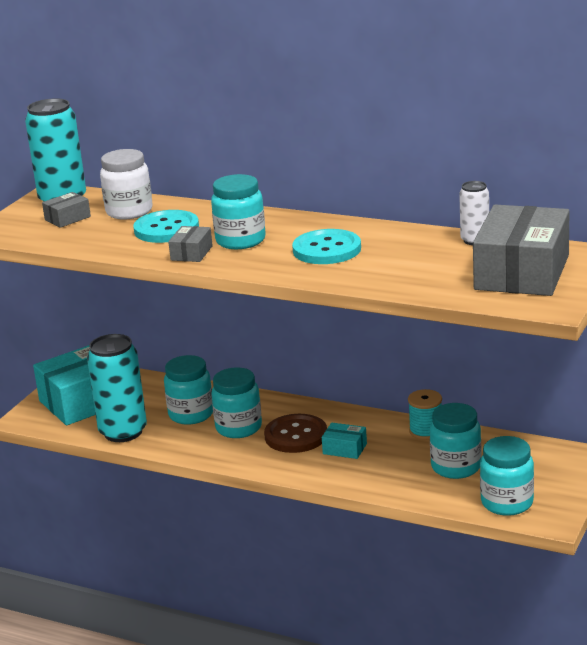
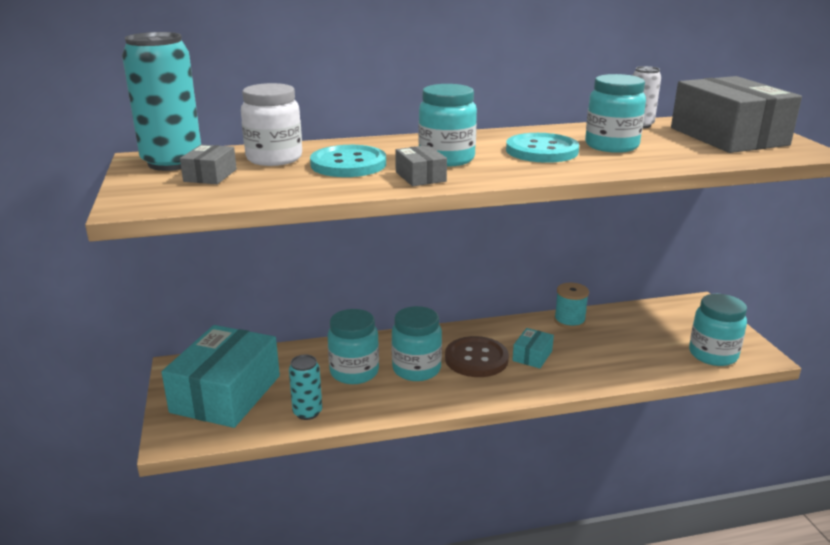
camera: 40 degrees left, 0 degrees up
turquoise can [87,334,147,442] -> turquoise can [289,355,322,420], size x0.53
turquoise box [322,423,367,459] -> turquoise box turned 45 degrees counterclockwise [513,328,554,368]
turquoise jar [430,403,482,479] -> turquoise jar moved to [585,74,646,153]

